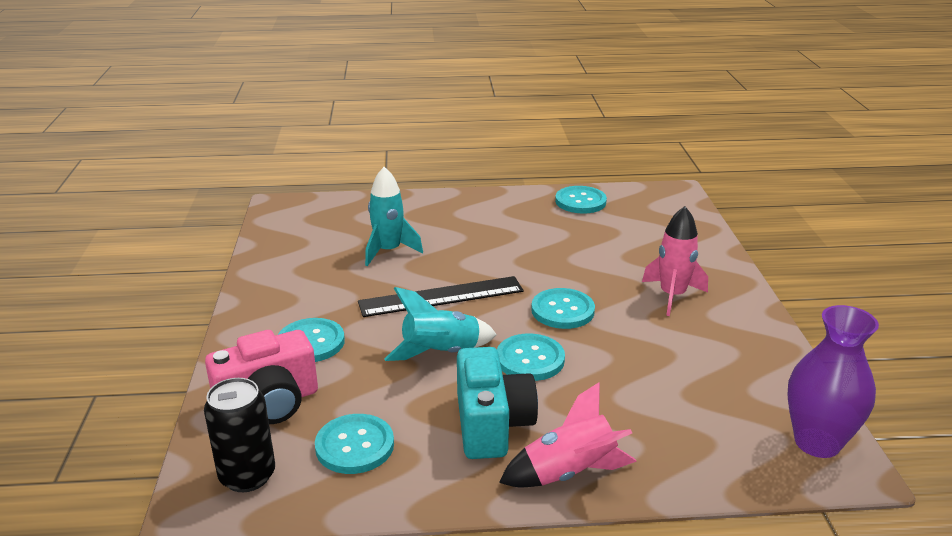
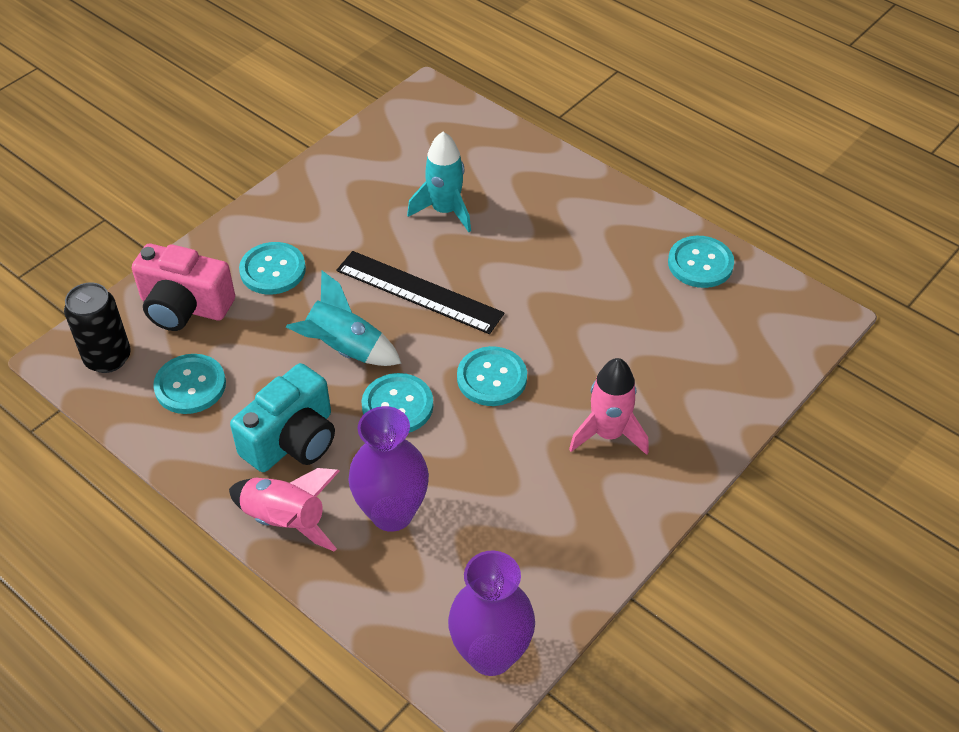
camera: 45 degrees right, 20 degrees up
none -> purple vase [348,406,429,532]

